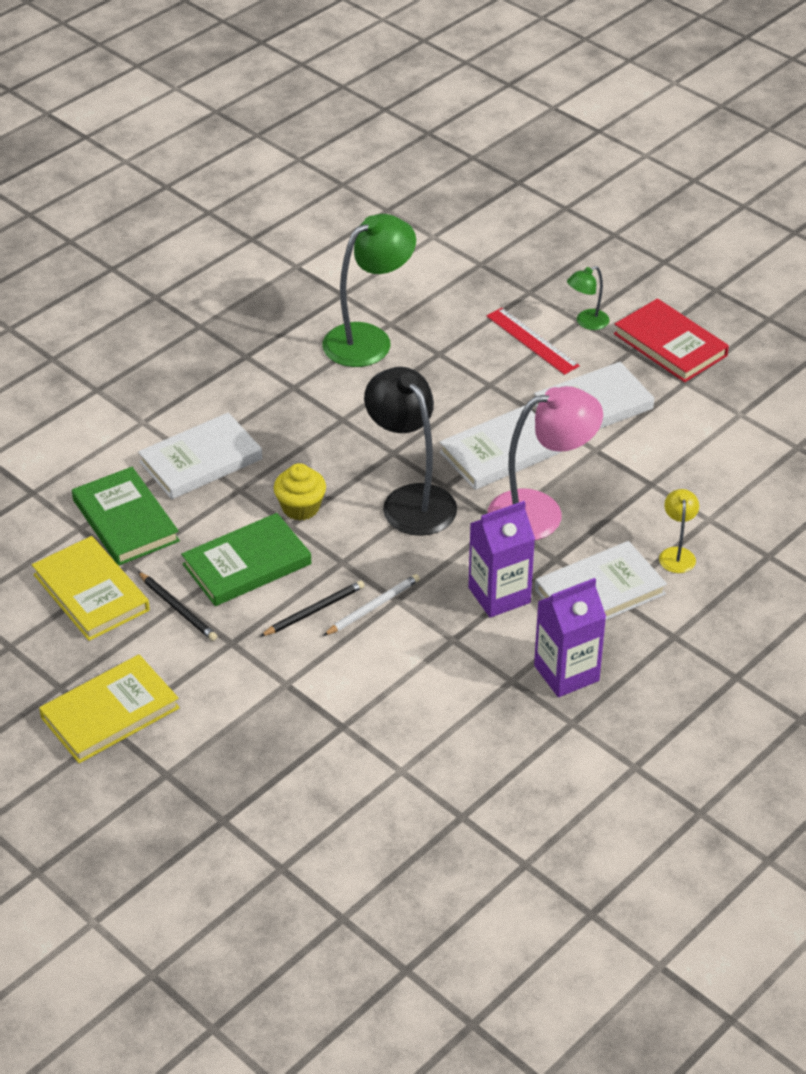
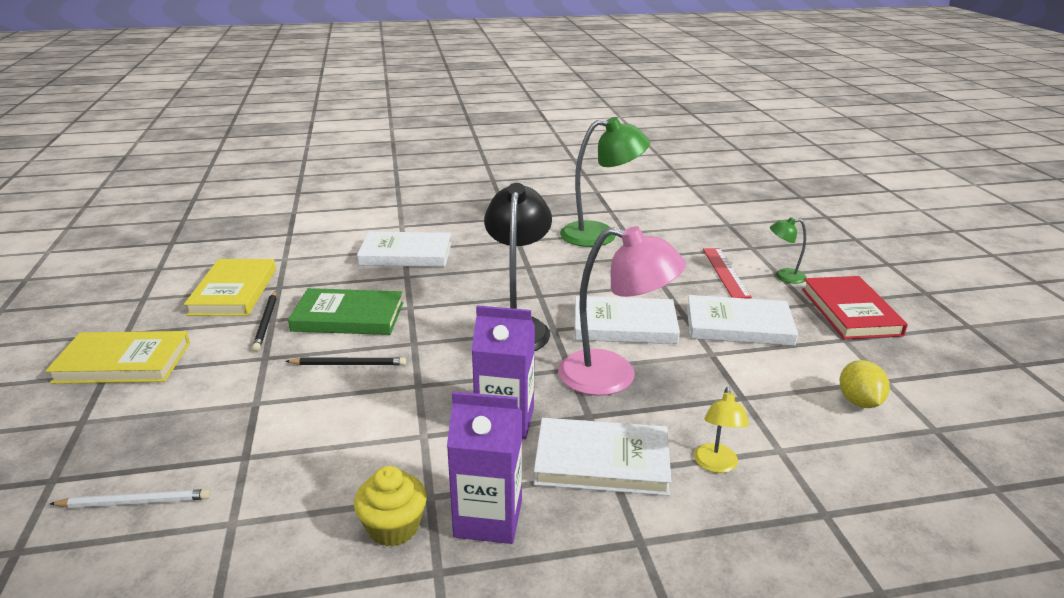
camera: 35 degrees right, 15 degrees down
green book [72,467,180,566] -> none
yellow cupcake [274,463,326,521] -> yellow cupcake moved to [354,466,427,547]
white pencil [323,574,420,636] -> white pencil moved to [50,489,210,508]
yellow lamp [659,489,699,573] -> yellow lamp turned 150 degrees clockwise [694,387,749,473]
none -> yellow lemon [840,360,890,408]

